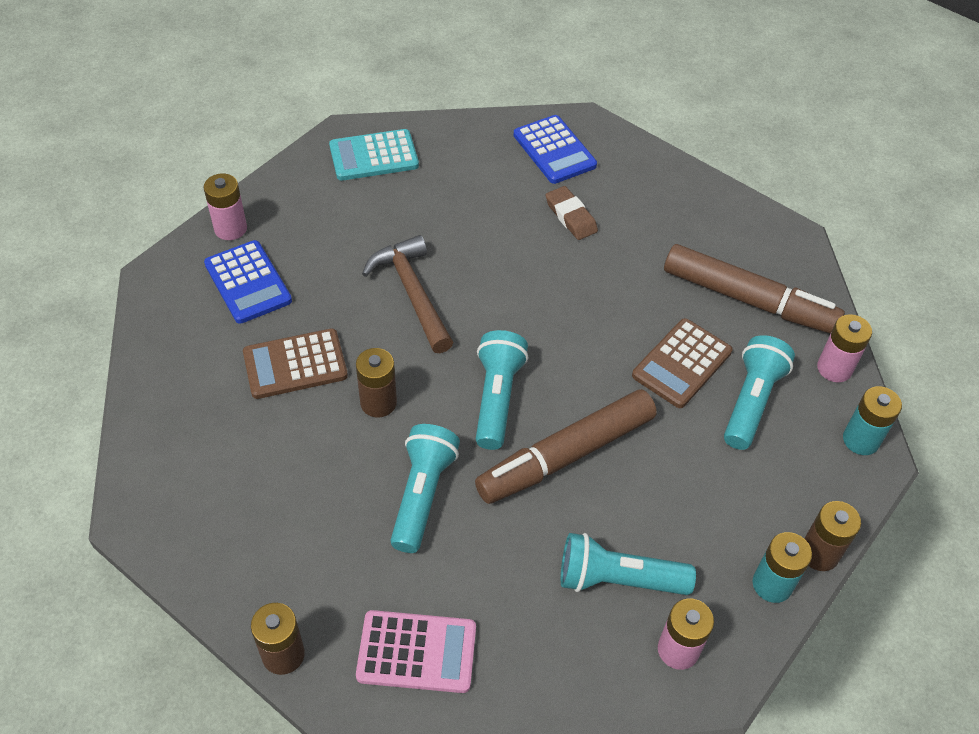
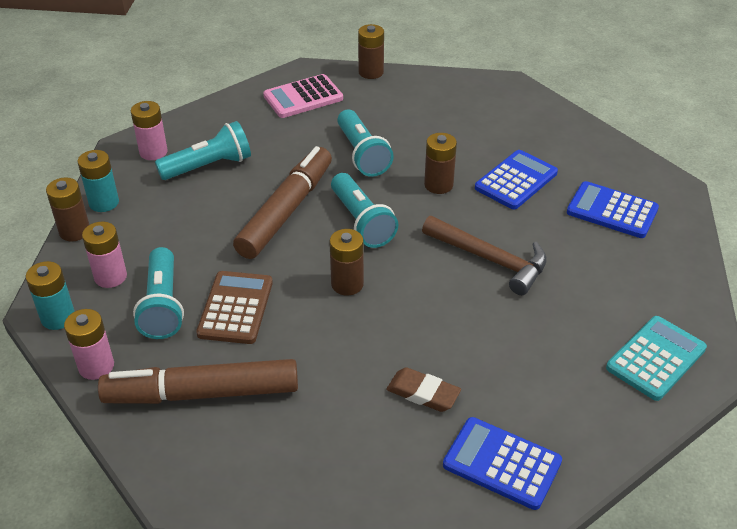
camera: 150 degrees right, 10 degrees down
pink battery [204,173,247,240] -> pink battery moved to [82,222,127,288]
brown calculator [243,329,348,399] -> blue calculator [475,150,558,209]
none -> brown battery [329,229,364,296]

